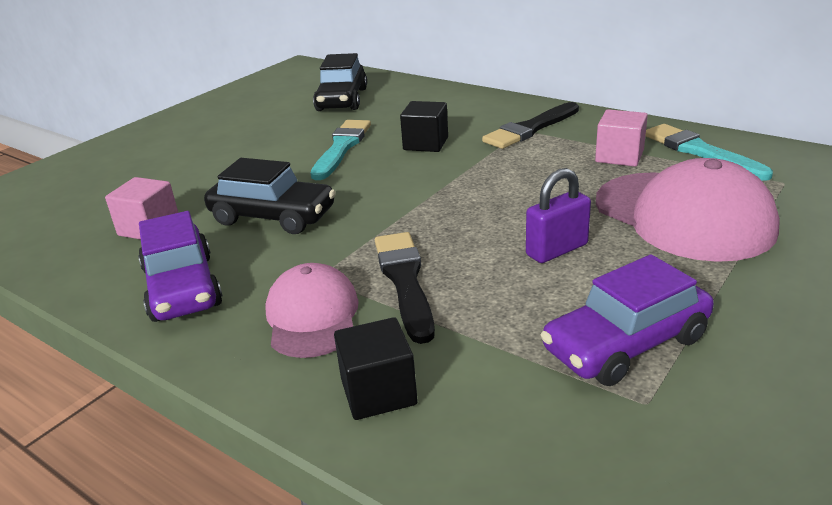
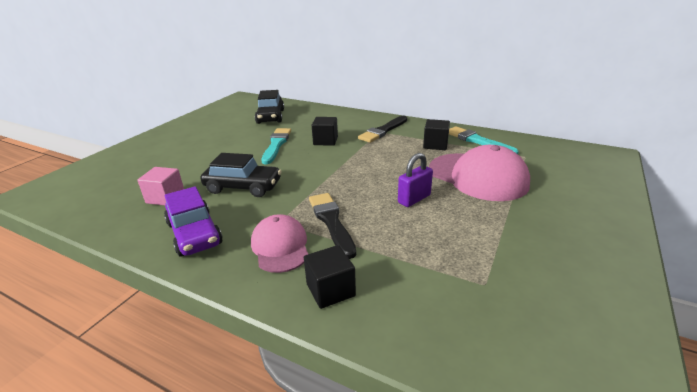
camera: 10 degrees left, 0 degrees up
purple car [541,254,714,386] -> none
pink cube [595,109,648,167] -> black cube [423,119,450,150]

